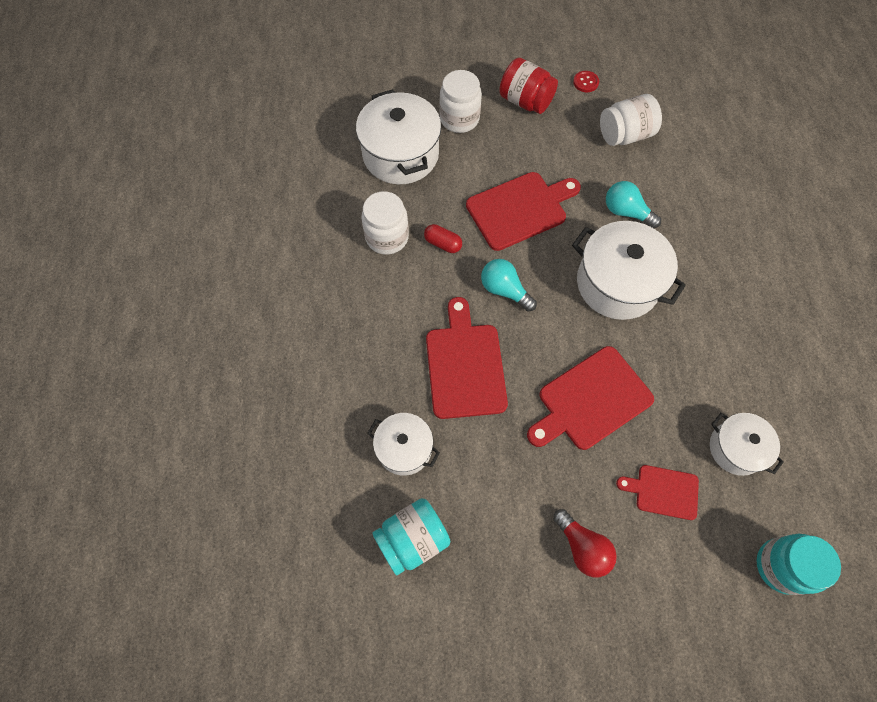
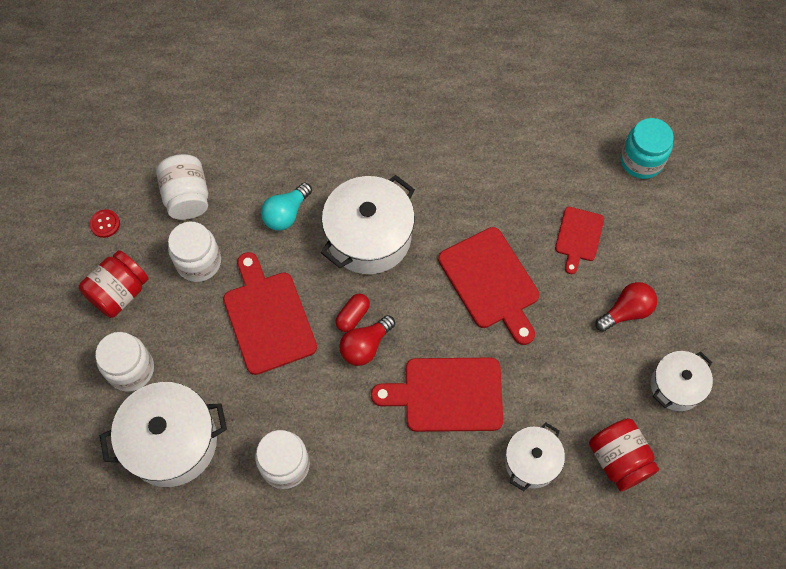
camera: 85 degrees left, 0 degrees up
turquoise jar [372,498,450,575] -> red jar [589,418,659,491]
red capsule [424,224,462,253] -> red capsule moved to [335,294,370,332]
turquoise light bulb [481,259,537,312] -> red light bulb [339,315,395,366]
white pot [710,413,784,476] -> white pot moved to [651,351,713,411]
none -> white jar [168,222,221,282]

